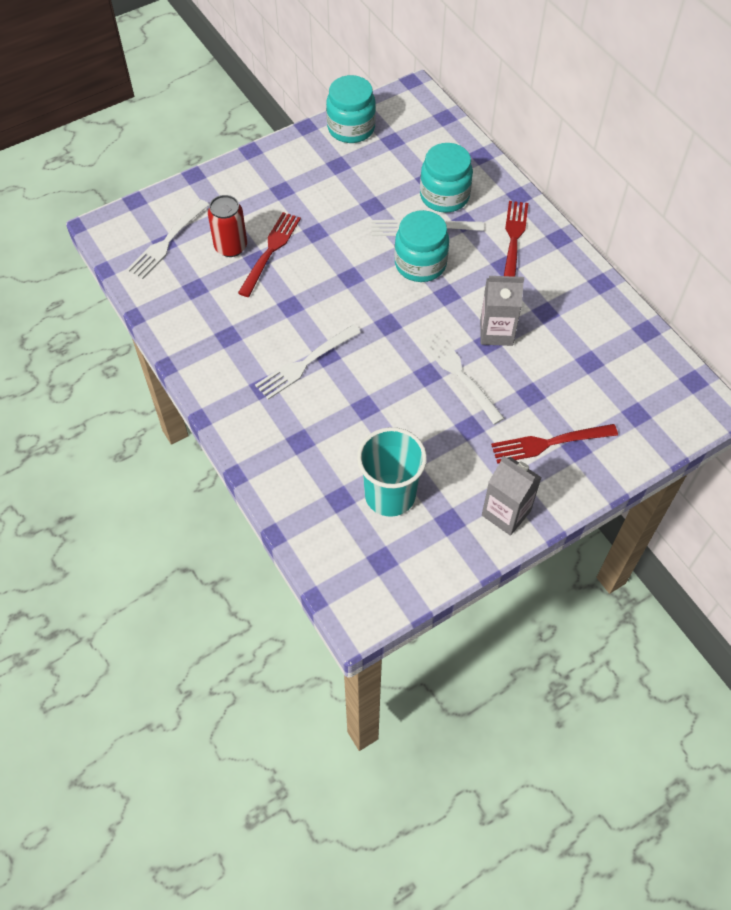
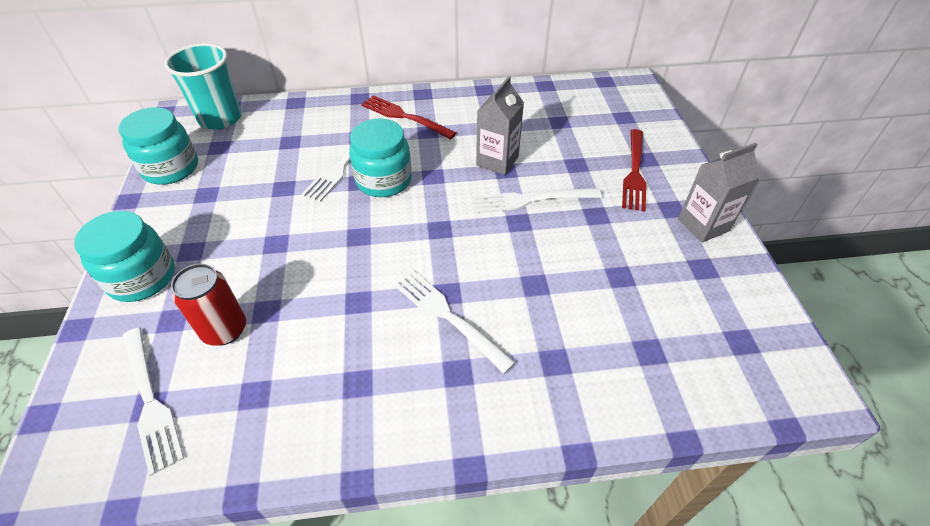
camera: 65 degrees left, 10 degrees down
red fork [238,212,301,297] -> none
white fork [255,324,361,400] -> white fork turned 150 degrees clockwise [394,270,516,374]
turquoise cup [357,427,427,517] -> turquoise cup moved to [164,43,242,130]
turquoise jar [420,143,473,213] -> turquoise jar moved to [74,211,175,302]

